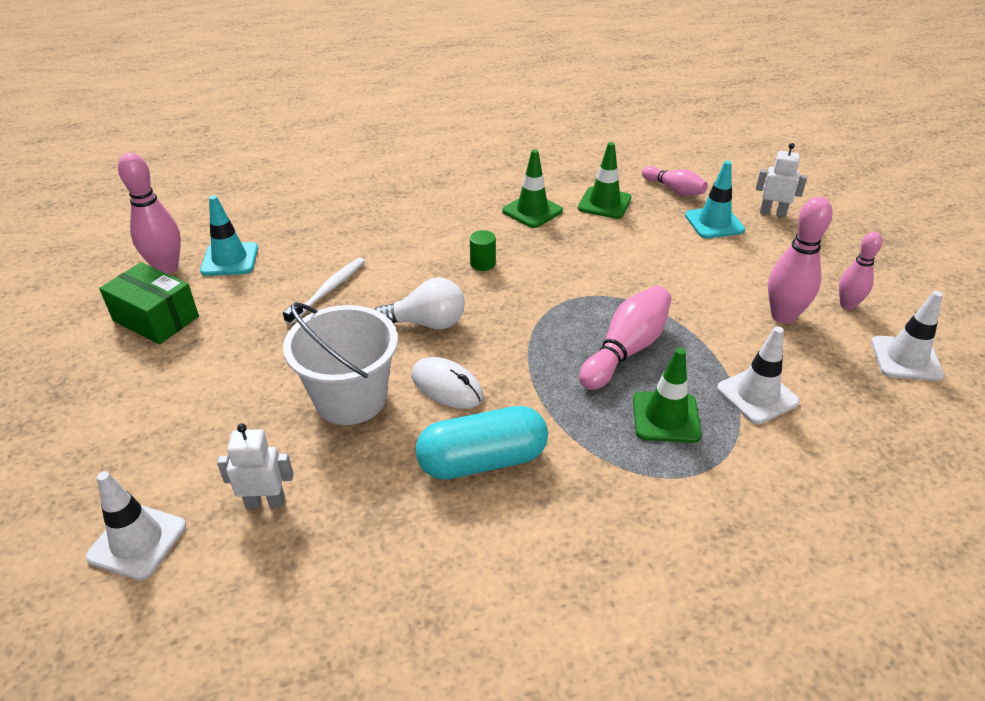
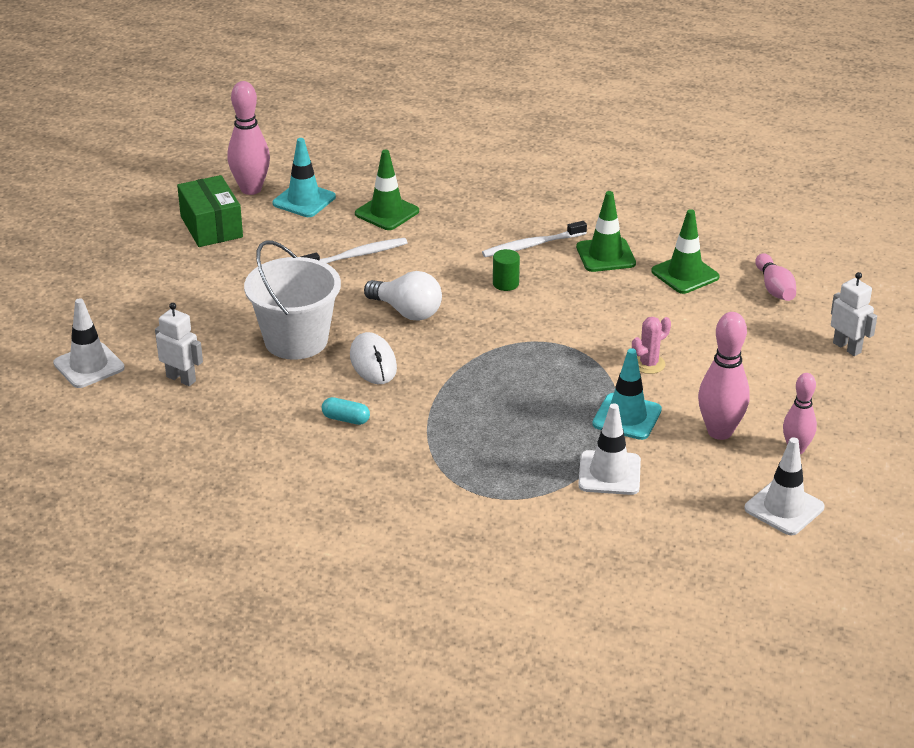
camera: 35 degrees right, 5 degrees down
turquoise capsule [416,406,548,480] -> turquoise capsule [322,397,370,425], size x0.44
pink bowling pin [579,286,671,390] -> none
green traffic cone [633,348,702,443] -> green traffic cone moved to [355,150,419,230]
turquoise traffic cone [685,161,745,238] -> turquoise traffic cone moved to [592,348,662,440]
none -> white toothbrush [482,221,587,257]
none -> pink cactus [632,317,671,374]

